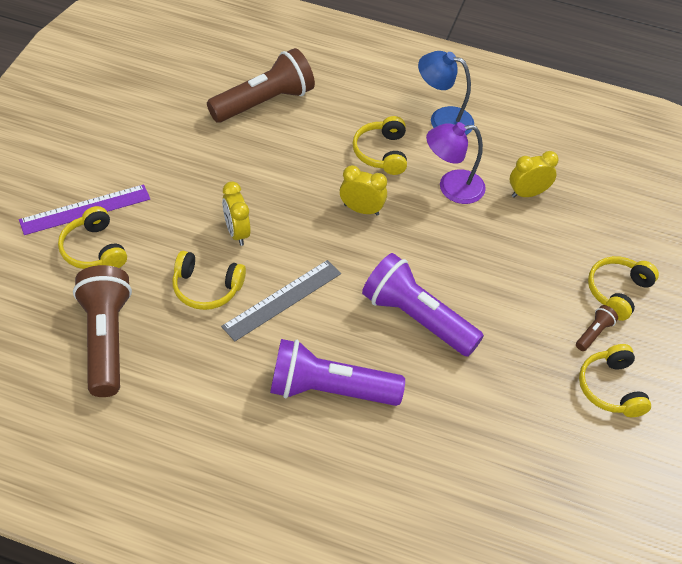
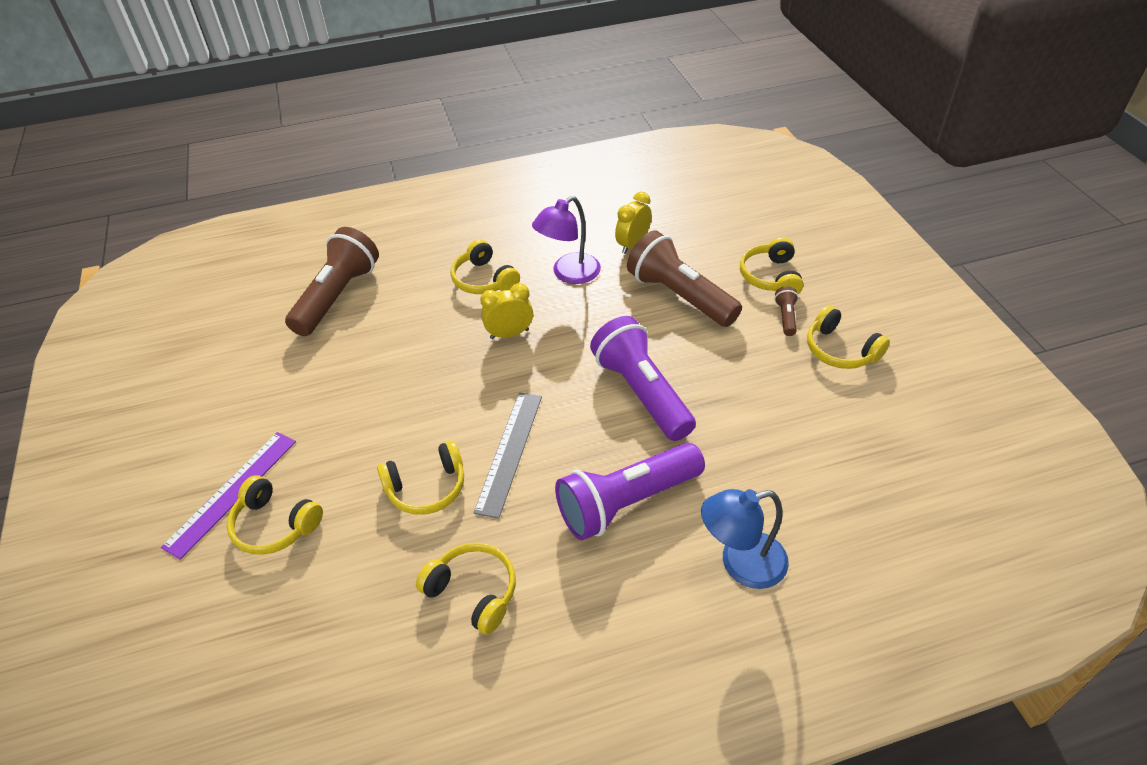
camera: 30 degrees left, 5 degrees down
brown flashlight [73,265,132,397] -> brown flashlight moved to [627,230,742,327]
yellow clock [222,181,251,246] -> none
purple flashlight [362,253,484,357] -> purple flashlight turned 60 degrees clockwise [590,316,696,441]
blue lamp [418,51,474,135] -> blue lamp moved to [701,489,789,589]
none -> yellow headphones [416,543,516,635]

